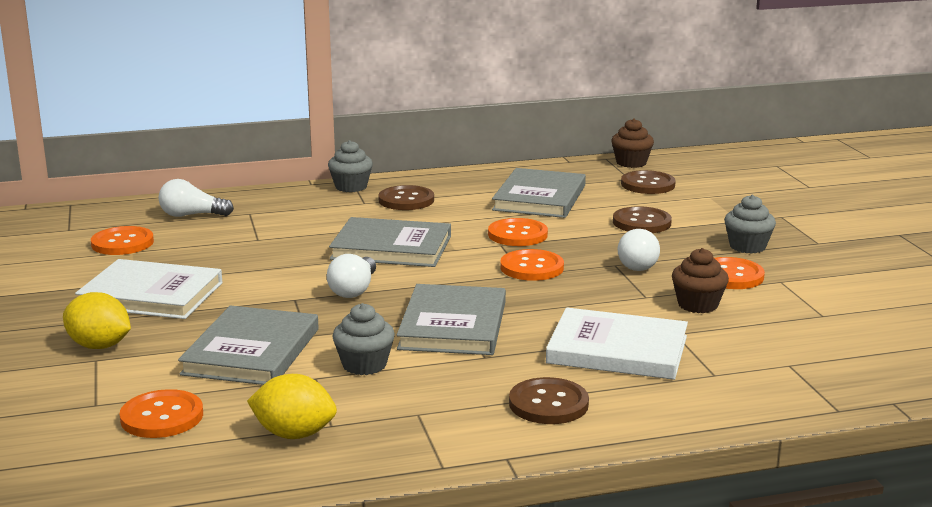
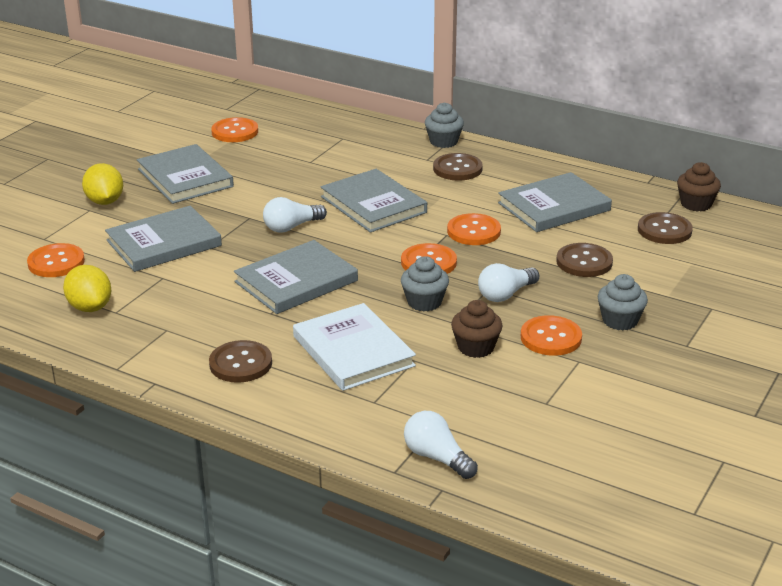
camera: 45 degrees right, 10 degrees up
white book [75,259,223,319] -> grey book [137,144,234,204]
white light bulb [158,179,234,217] -> white light bulb moved to [404,411,478,479]
grey cupcake [332,303,395,375] -> grey cupcake moved to [401,256,449,312]

